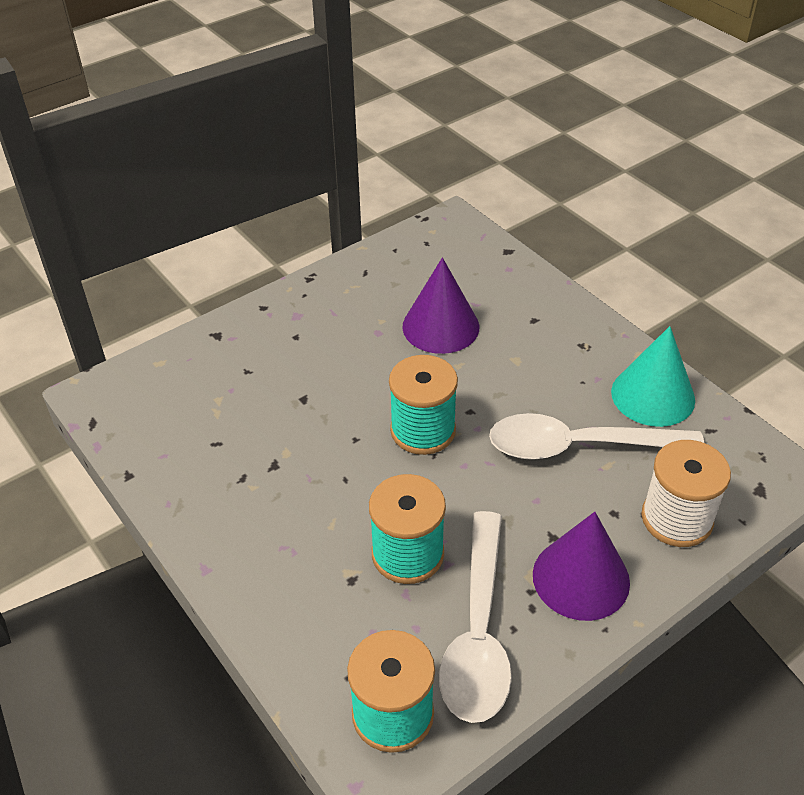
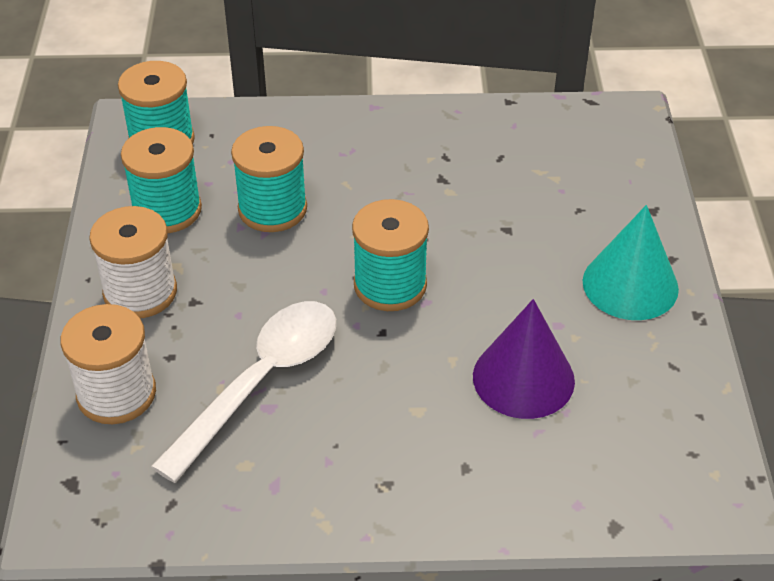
camera: 125 degrees right, 0 degrees up
white spoon [439,511,512,723] -> turquoise spool [121,127,202,233]
purple cone [533,512,630,621] -> white spool [89,206,177,318]
turquoise cone [611,326,695,427] -> turquoise cone moved to [583,205,679,320]

